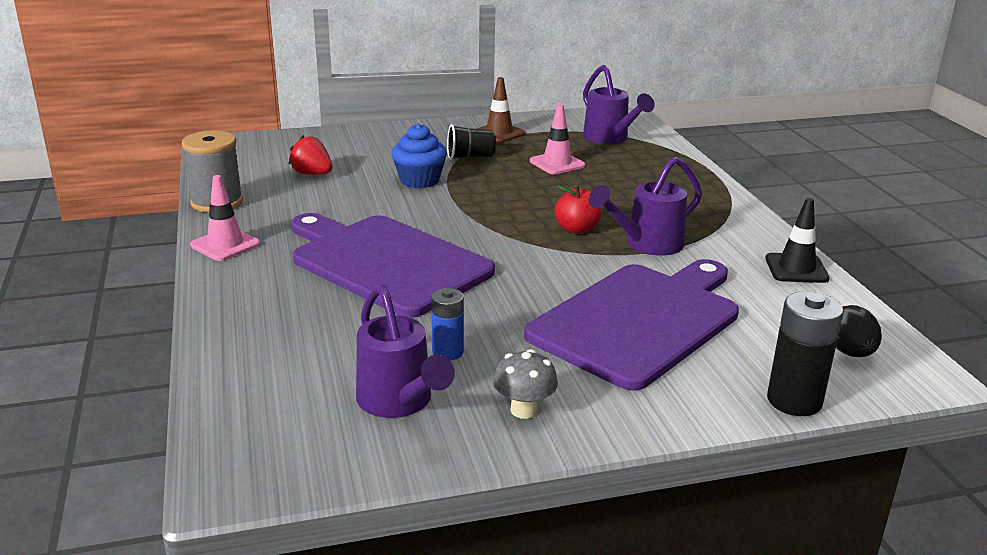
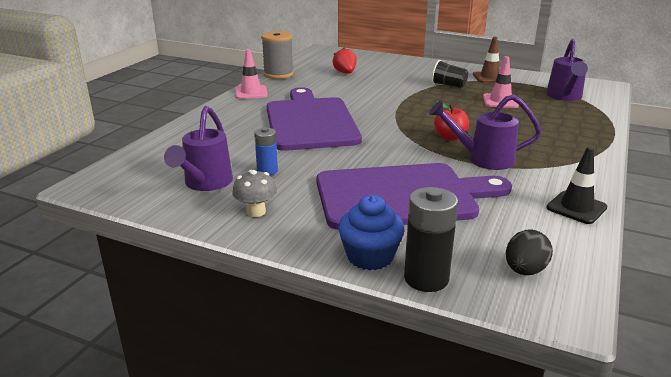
camera: 40 degrees right, 0 degrees up
blue cupcake [391,123,447,188] -> blue cupcake moved to [338,195,404,270]

